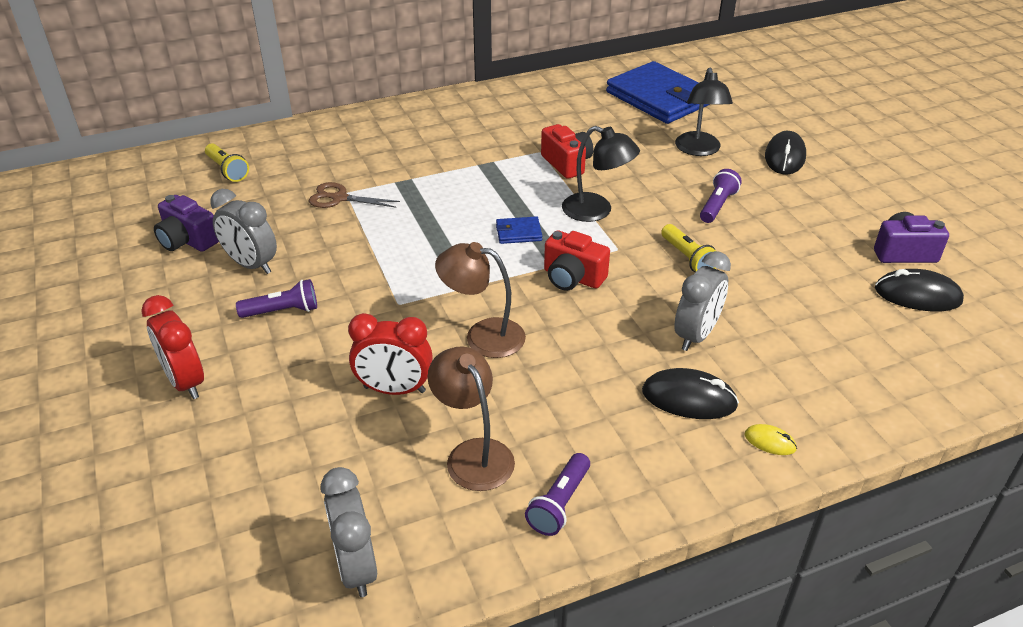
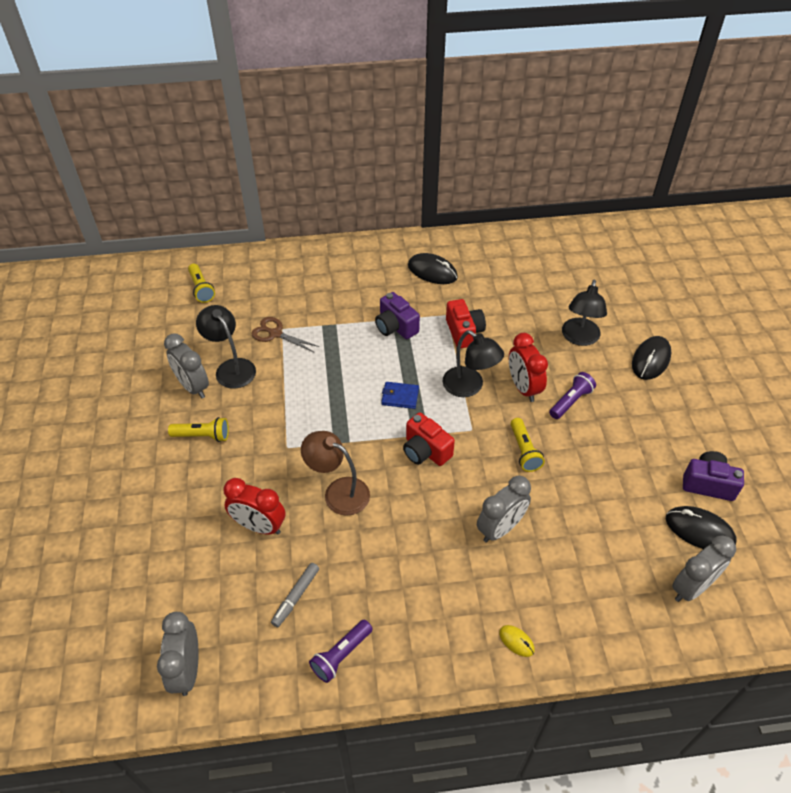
camera: 15 degrees right, 10 degrees up
red clock [141,295,204,399] -> red clock moved to [509,333,548,402]
purple camera [154,195,219,252] -> purple camera moved to [375,292,420,339]
purple flashlight [236,279,317,318] -> yellow flashlight [168,417,229,442]
brown lamp [428,347,515,491] -> grey marker [271,563,319,627]
blue wallet [606,61,710,124] -> none
black mouse [642,368,739,419] -> black mouse moved to [408,253,458,284]
none -> black lamp [196,305,256,389]
none -> grey clock [672,535,736,602]

